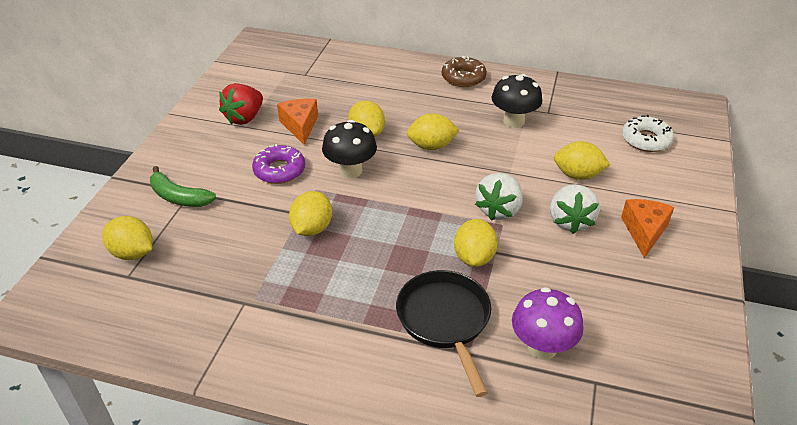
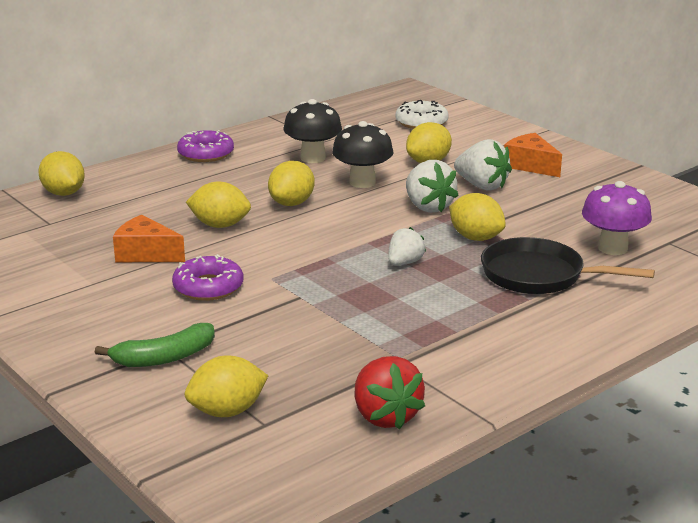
camera: 55 degrees left, 15 degrees down
red strawberry [219,83,263,125] -> red strawberry moved to [354,356,425,430]
yellow lemon [289,191,332,236] -> yellow lemon moved to [38,151,85,196]
black mushroom [322,120,377,178] -> black mushroom moved to [332,121,393,188]
brown donut [442,56,487,87] -> purple donut [177,130,234,162]
none -> white strawberry [388,227,426,265]

